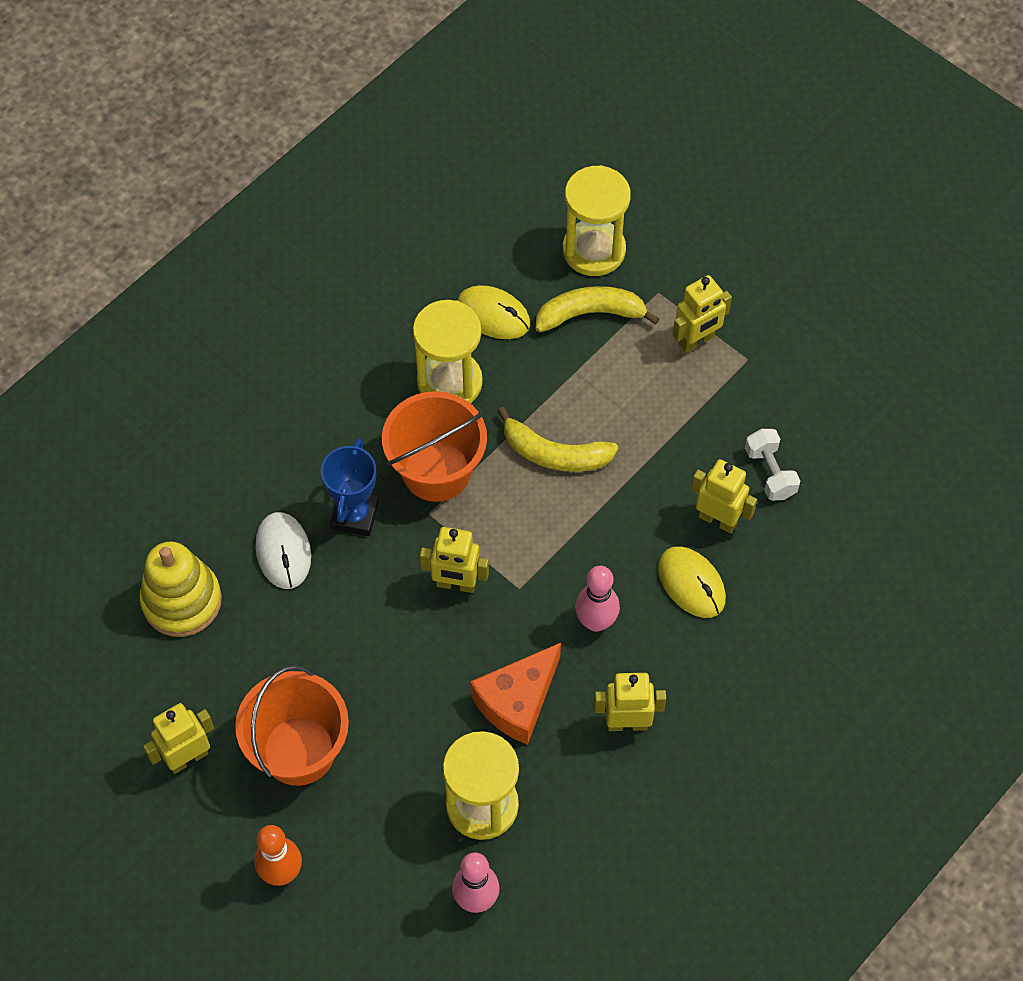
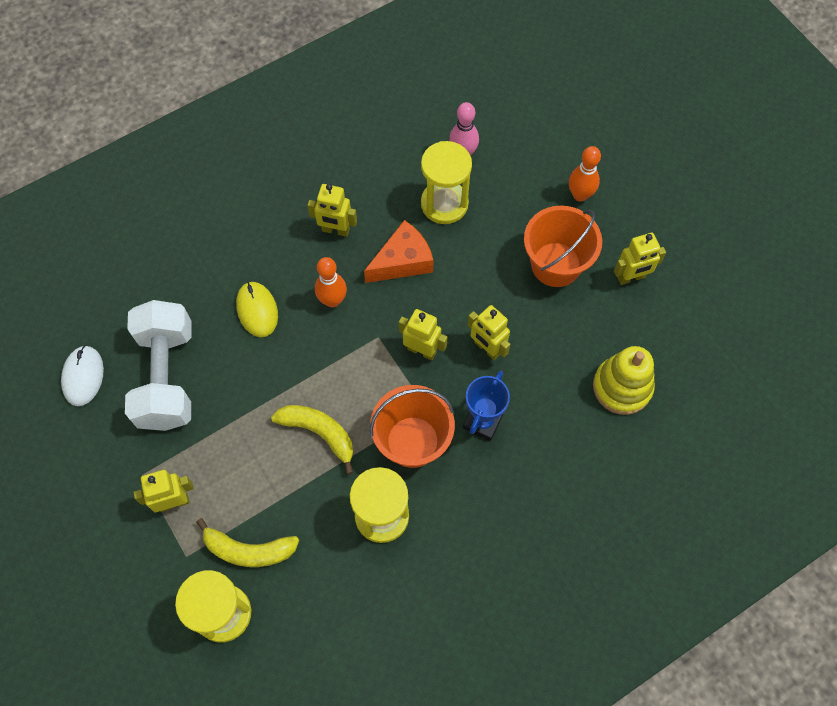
camera: 165 degrees left, 5 degrees up
white mouse [256,512,311,589] -> white mouse moved to [61,345,104,406]
yellow mouse [457,285,530,339] -> none
pink bowling pin [575,566,620,632] -> orange bowling pin [315,257,347,307]
yellow robot [691,459,757,533] -> yellow robot moved to [468,305,510,360]
white dumbbell [745,429,800,501] -> white dumbbell [125,300,192,431], size x2.25

